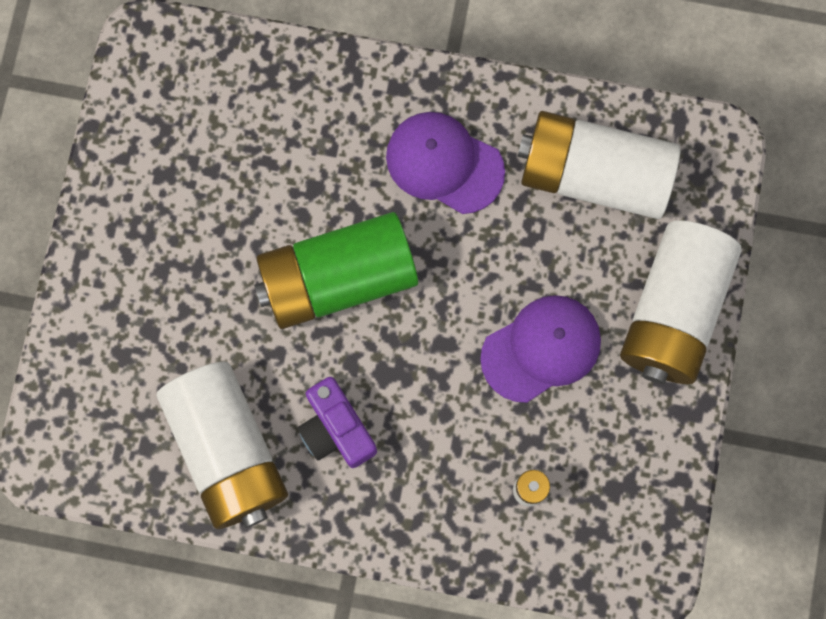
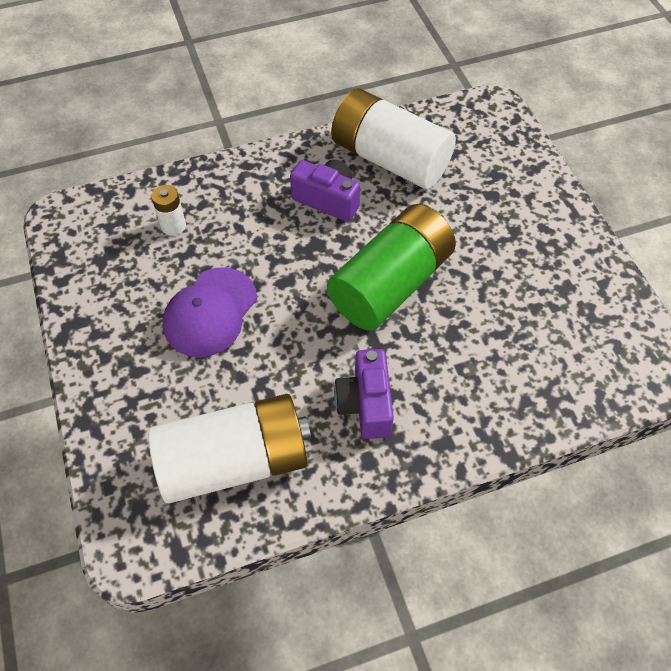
camera: 150 degrees right, 20 degrees down
purple cap [386,112,505,214] -> purple camera [334,349,394,439]
white battery [620,220,742,384] -> none

